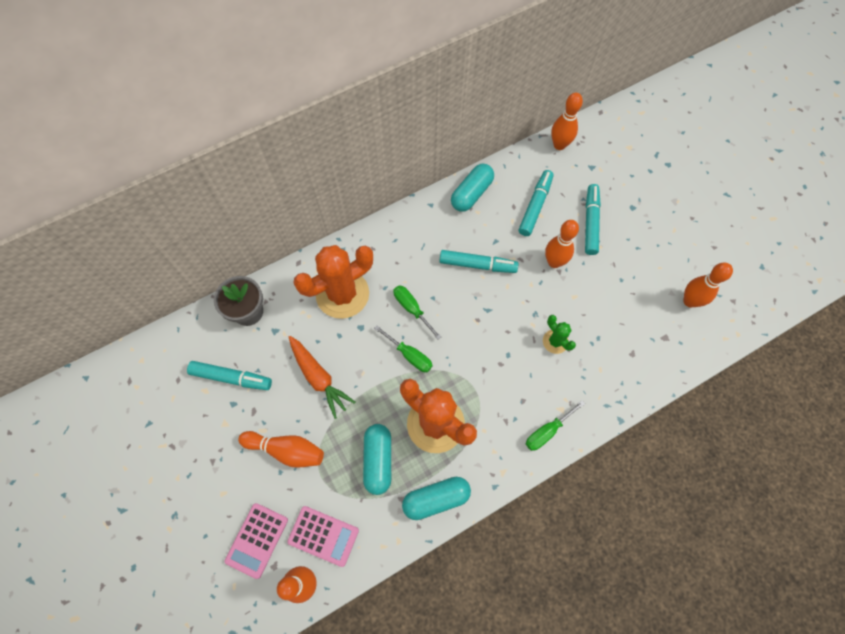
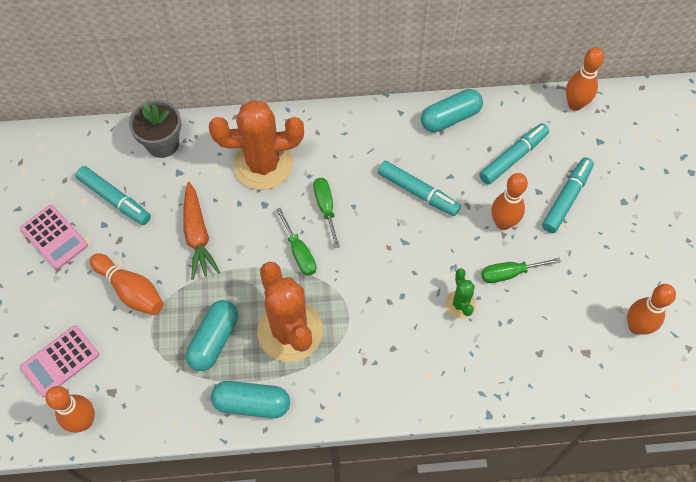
camera: 25 degrees right, 5 degrees down
pink calculator [287,506,359,567] -> pink calculator moved to [20,205,88,269]
green screwdriver [526,400,585,451] -> green screwdriver moved to [481,257,561,283]

